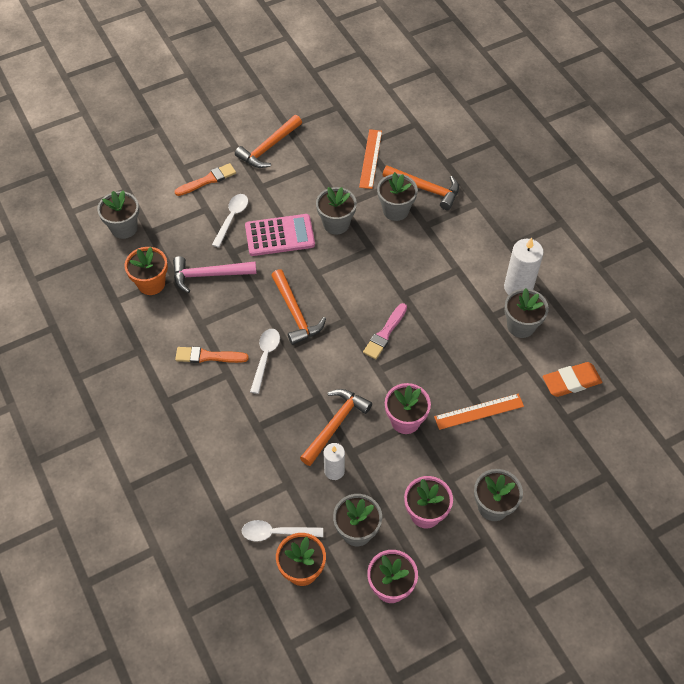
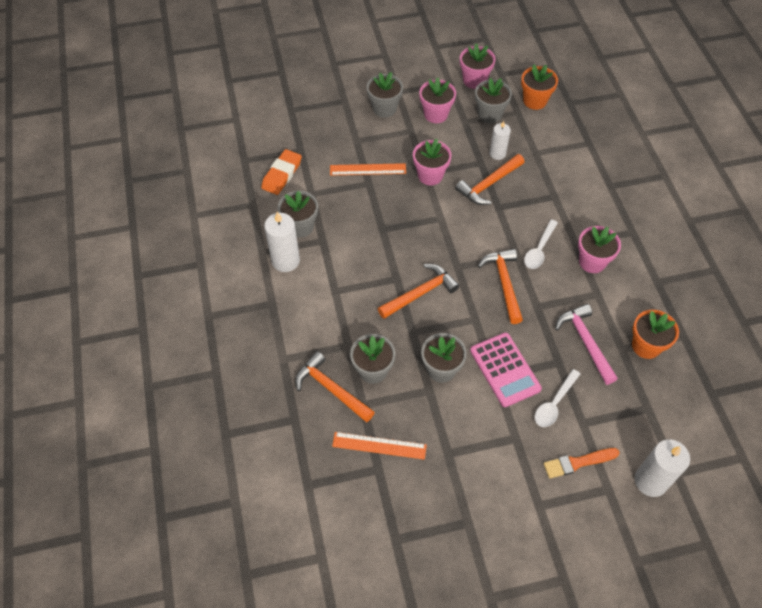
camera: 165 degrees left, 0 degrees up
grey flower pot [97,190,139,239] -> none
pink hammer [173,256,257,293] -> pink hammer turned 120 degrees counterclockwise [555,304,618,385]
orange brush [175,347,249,363] -> pink flower pot [578,226,621,273]
orange hammer [235,115,302,168] -> orange hammer moved to [378,264,459,319]
white spoon [242,520,323,542] -> none
pink calculator [245,214,315,256] -> pink calculator turned 120 degrees counterclockwise [470,333,542,407]
orange ruler [359,129,382,189] -> orange ruler turned 75 degrees clockwise [332,432,427,460]
pink brush [363,303,407,359] -> none
orange eraser [543,362,602,397] -> orange eraser turned 60 degrees counterclockwise [261,149,302,195]
none -> white candle [635,439,690,497]

